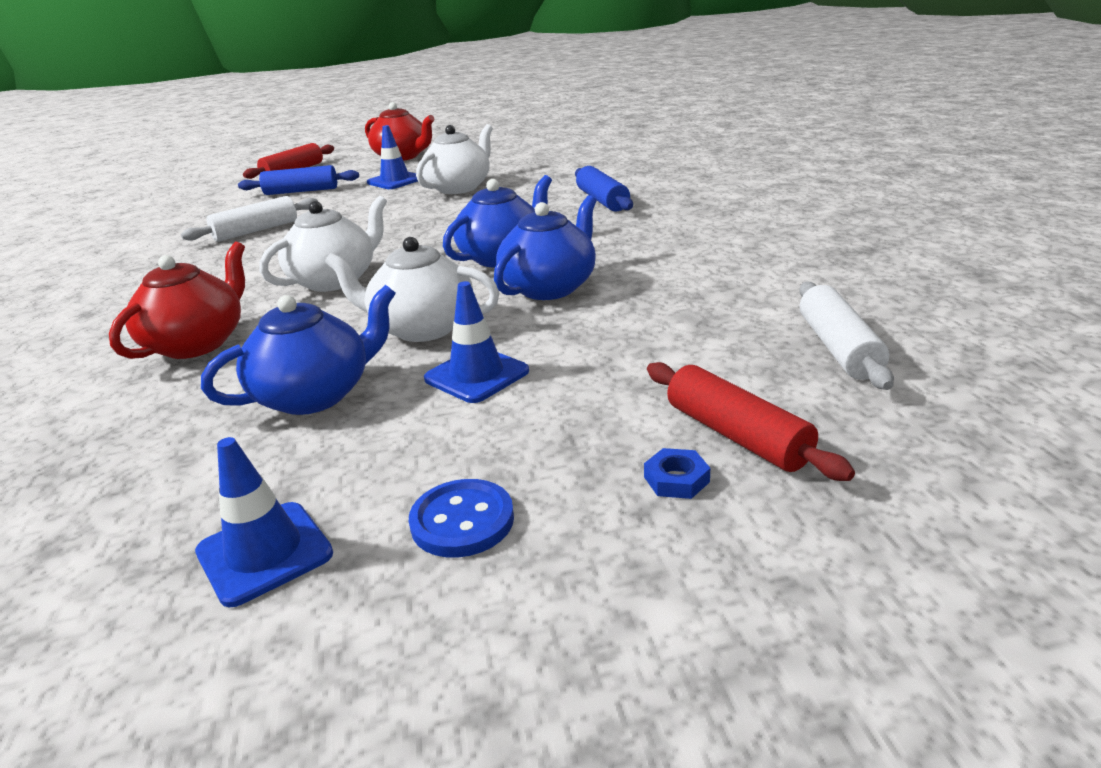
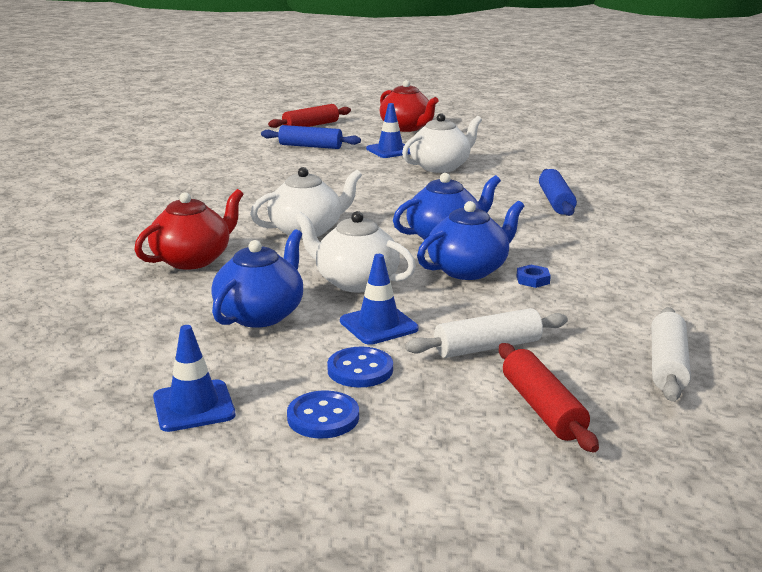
camera: 15 degrees right, 5 degrees down
white rolling pin [181,196,318,242] -> white rolling pin moved to [405,308,568,358]
blue teapot [201,285,396,415] -> blue teapot turned 45 degrees counterclockwise [211,229,303,328]
blue nut [644,448,710,499] -> blue nut moved to [516,265,551,288]
none -> blue button [327,347,393,387]

